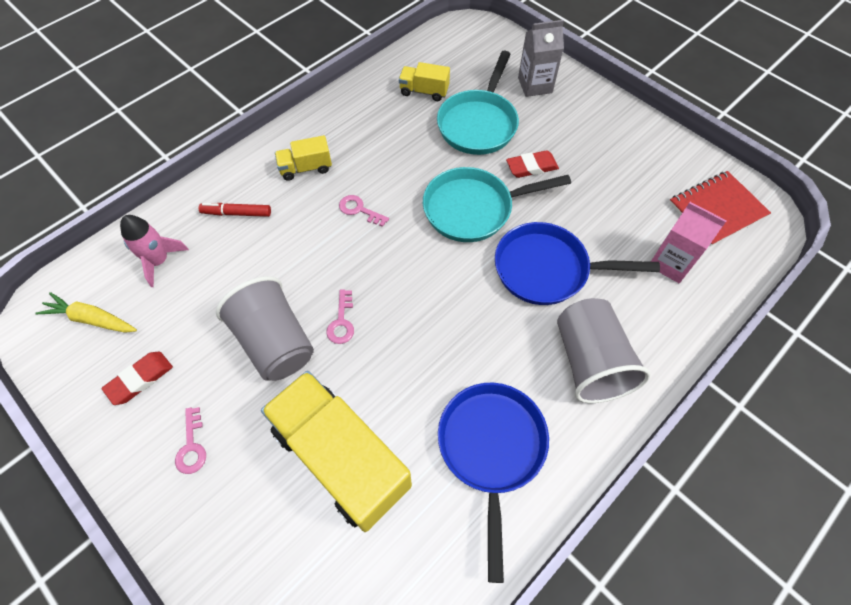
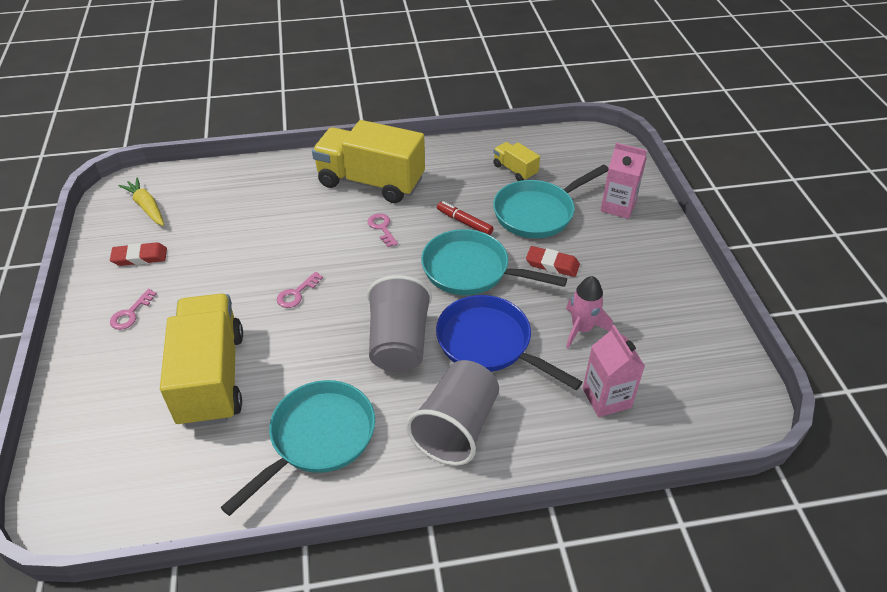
camera: 35 degrees right, 15 degrees down
pink rocket [120,215,189,287] -> pink rocket moved to [566,276,613,348]
red marker [199,203,271,217] -> red marker moved to [437,201,494,235]
grey cup [216,276,314,381] -> grey cup moved to [367,275,432,372]
yellow truck [275,135,332,181] -> yellow truck [312,120,425,203], size x2.17
blue pan [438,383,549,583] -> turquoise pan [220,380,375,516]
grey carton [518,20,564,97] -> pink carton [600,143,647,219]
red notebook [669,171,771,246] -> none

